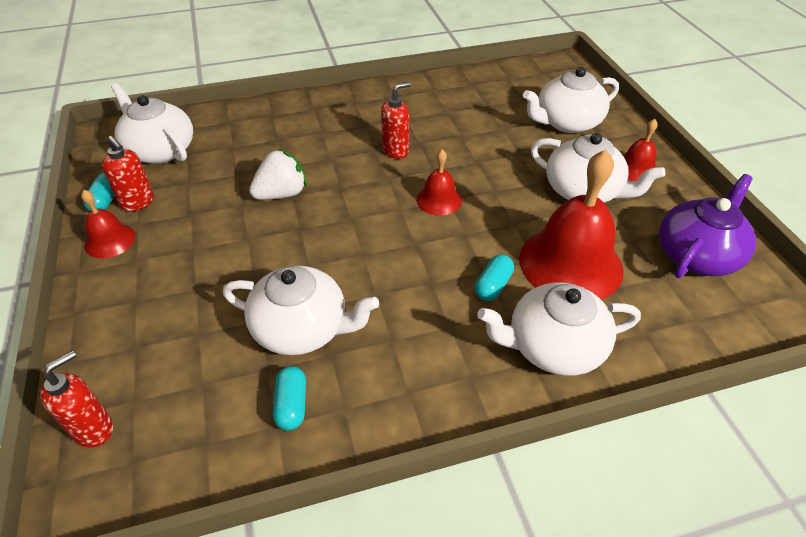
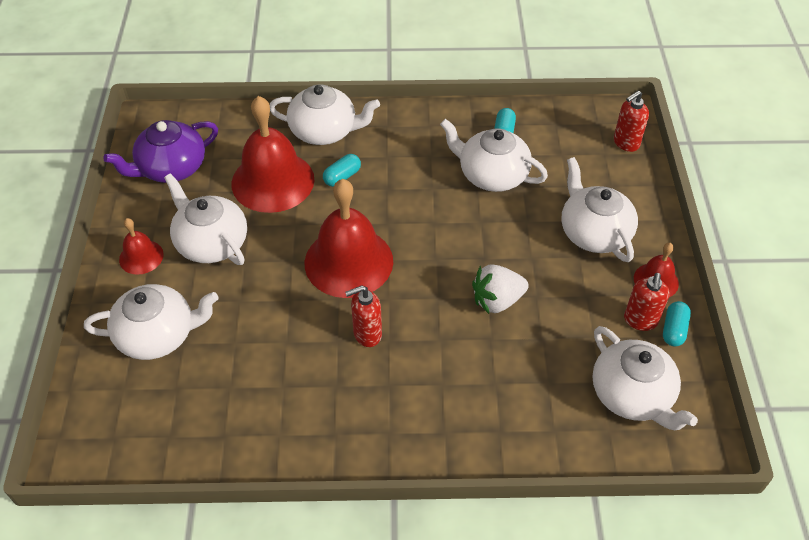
camera: 165 degrees left, 5 degrees up
red soap dispenser [102,136,154,211] -> red soap dispenser turned 135 degrees counterclockwise [624,273,670,331]
red bell [416,149,462,216] -> red bell [305,179,393,298], size x2.02
none -> white teapot [561,157,638,262]

